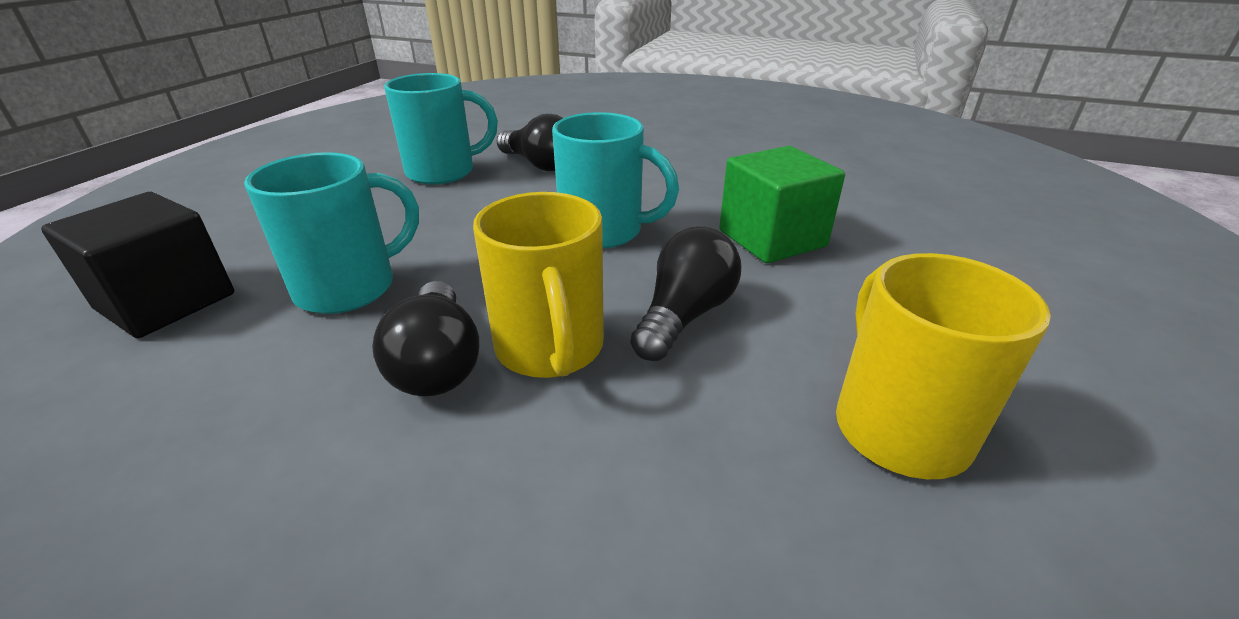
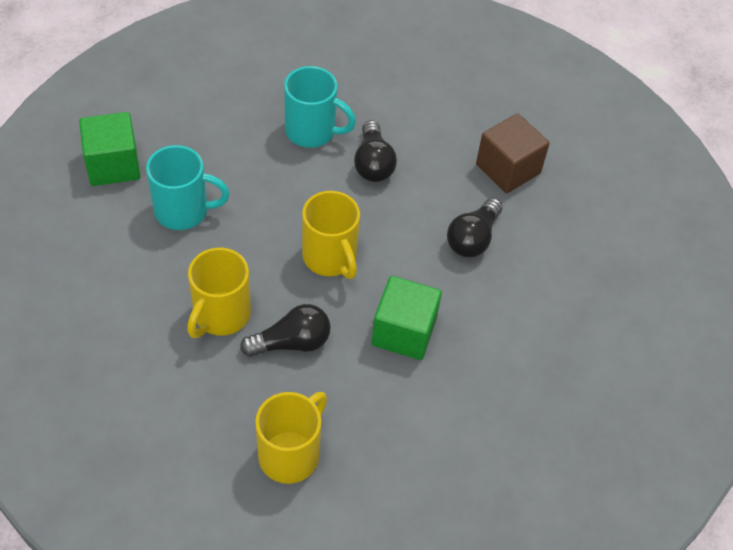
camera: 40 degrees right, 20 degrees up
black cube [41,192,234,338] -> green cube [79,112,141,186]
black light bulb [372,281,479,396] -> black light bulb moved to [447,198,503,257]
turquoise mug [552,112,679,249] -> yellow mug [302,191,360,279]
none -> brown cube [476,113,550,193]

